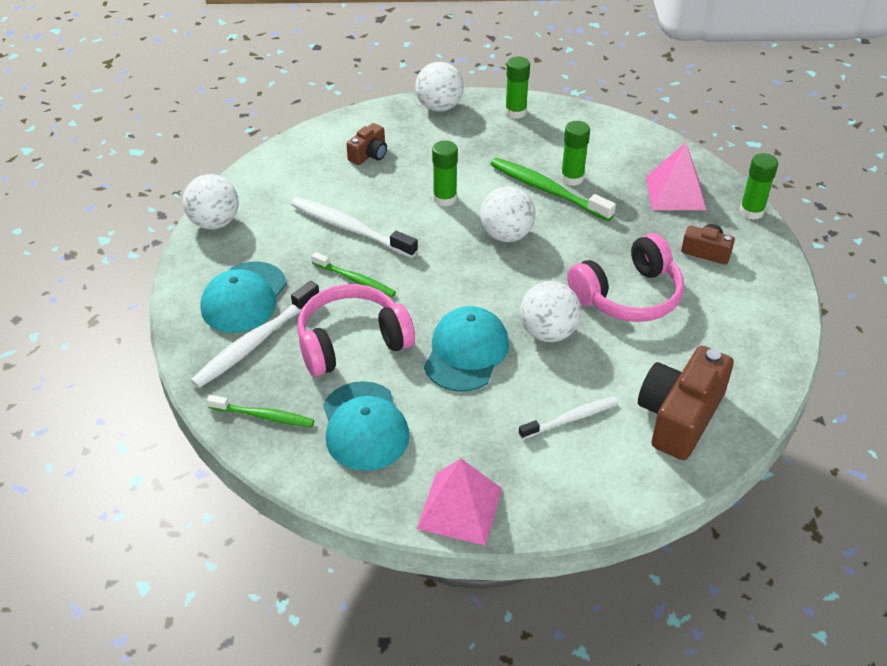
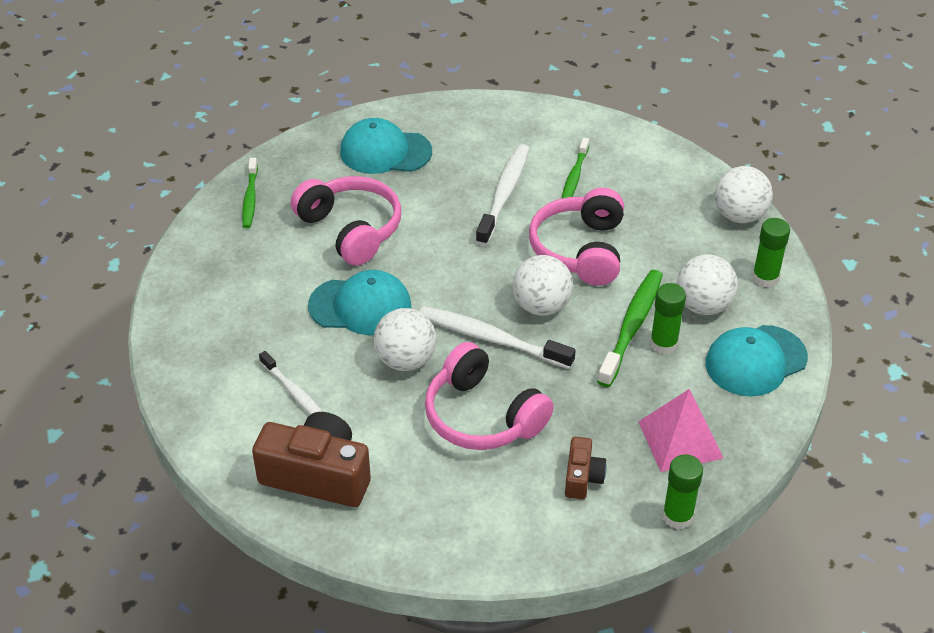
camera: 75 degrees right, 0 degrees up
white ball [183,174,239,229] -> white ball moved to [677,254,738,315]
white toothbrush [190,281,319,388] -> white toothbrush moved to [419,306,576,369]
green toothbrush [311,252,396,297] -> green toothbrush moved to [562,138,589,198]
turquoise cap [323,381,410,471] -> turquoise cap moved to [706,325,808,396]
brown camera [346,123,387,165] -> none
pink pyramid [417,459,502,546] -> none
green glue stick [432,140,458,206] -> pink headphones [529,188,624,286]

